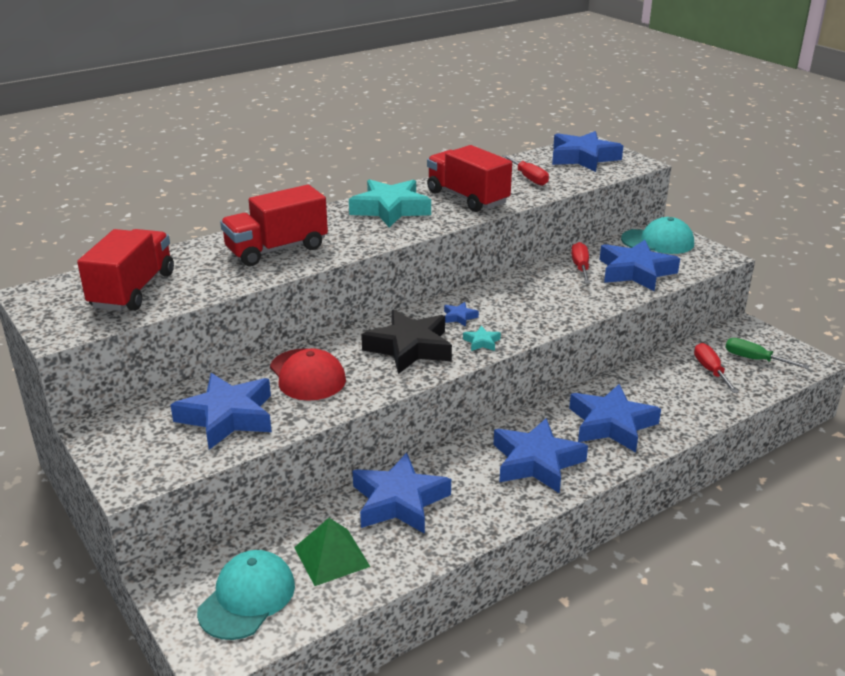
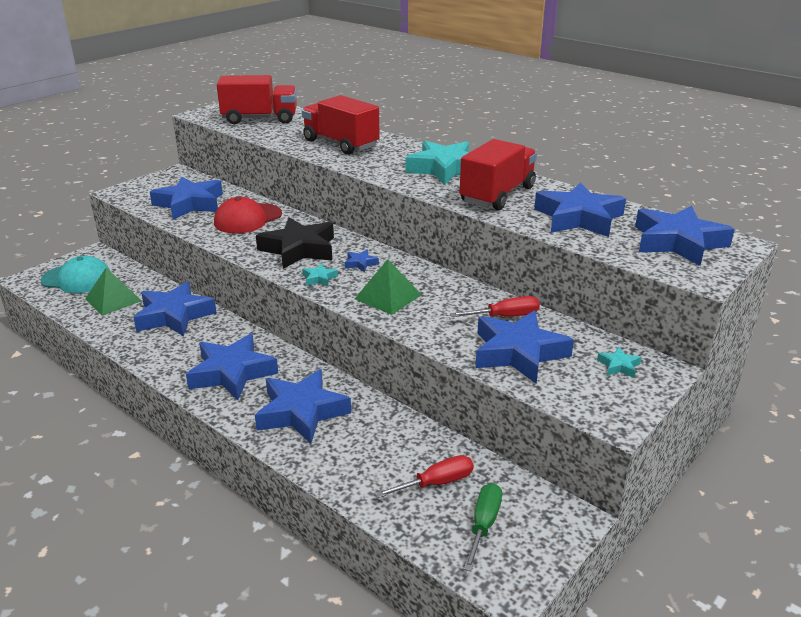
camera: 75 degrees right, 0 degrees up
red screwdriver [503,155,549,186] -> blue star [534,182,626,237]
turquoise cap [621,217,694,254] -> turquoise star [597,347,642,378]
none -> green pyramid [355,259,422,315]

